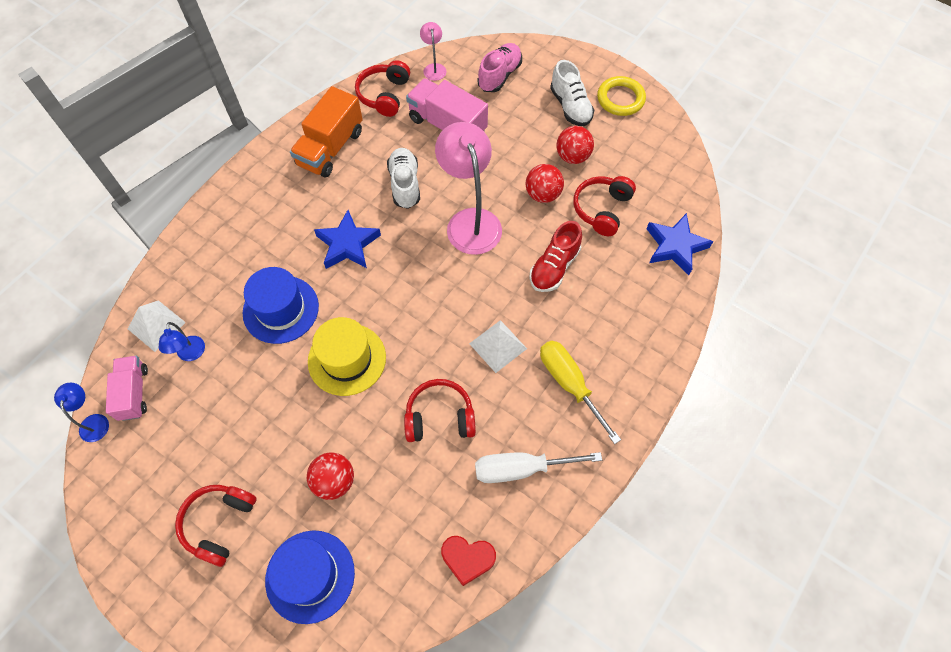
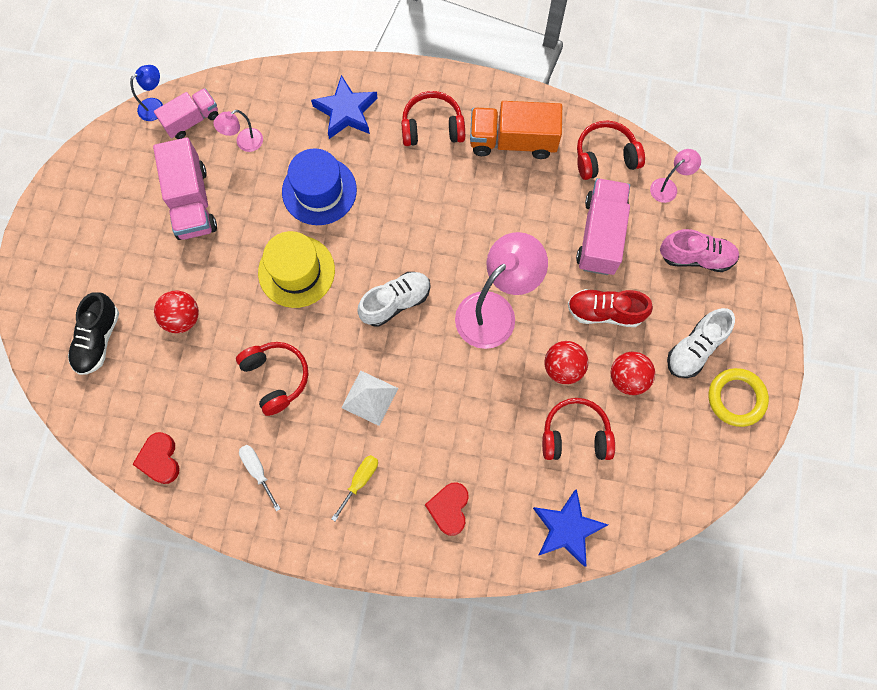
camera: 65 degrees right, 10 degrees up
white pyramid [128,300,186,352] -> none
blue lamp [159,322,205,361] -> pink lamp [213,110,263,152]
red headphones [175,485,257,567] -> red headphones moved to [401,91,465,146]
blue hat [265,530,355,624] -> black shoe [68,292,119,375]
blue star [314,210,381,269] -> blue star moved to [311,75,378,139]
white shoe [387,148,420,209] -> white shoe moved to [357,272,431,327]
white screwdriver [475,452,602,483] -> white screwdriver [239,445,281,512], size x0.59
red shoe [530,221,582,292] -> red shoe moved to [568,289,653,327]
yellow screwdriver [540,341,621,444] -> yellow screwdriver [331,455,378,521], size x0.59
none -> pink truck [153,137,217,240]
none -> red heart [425,482,469,536]

